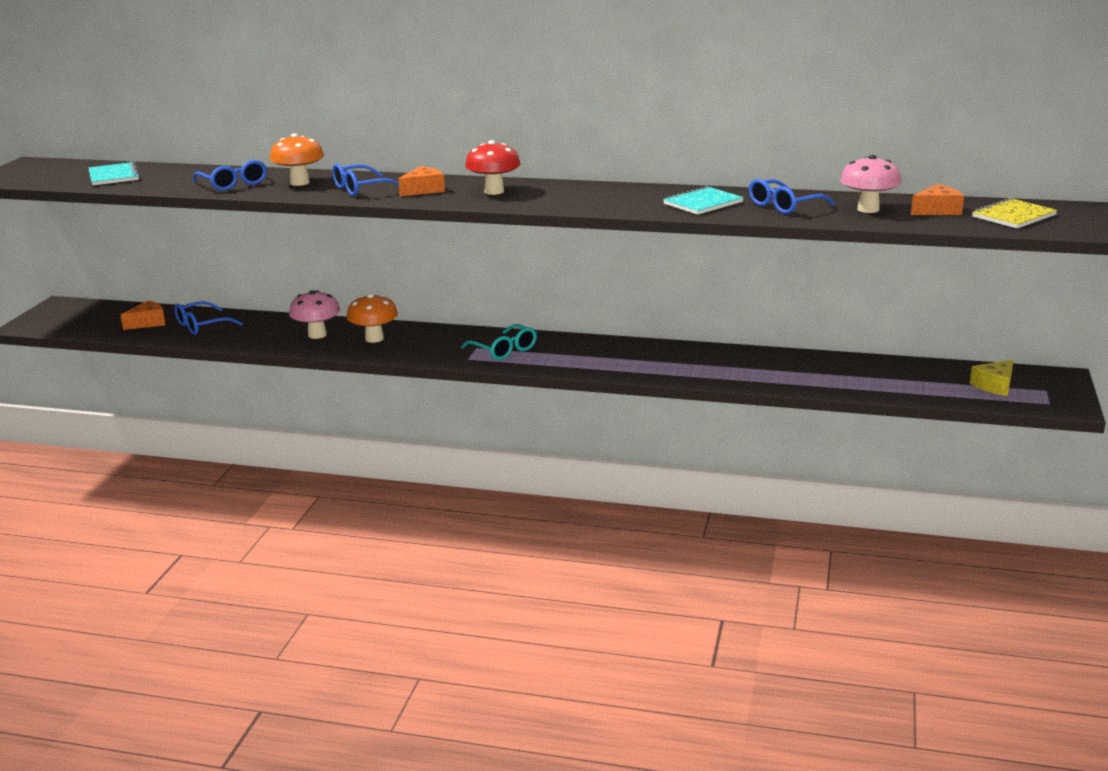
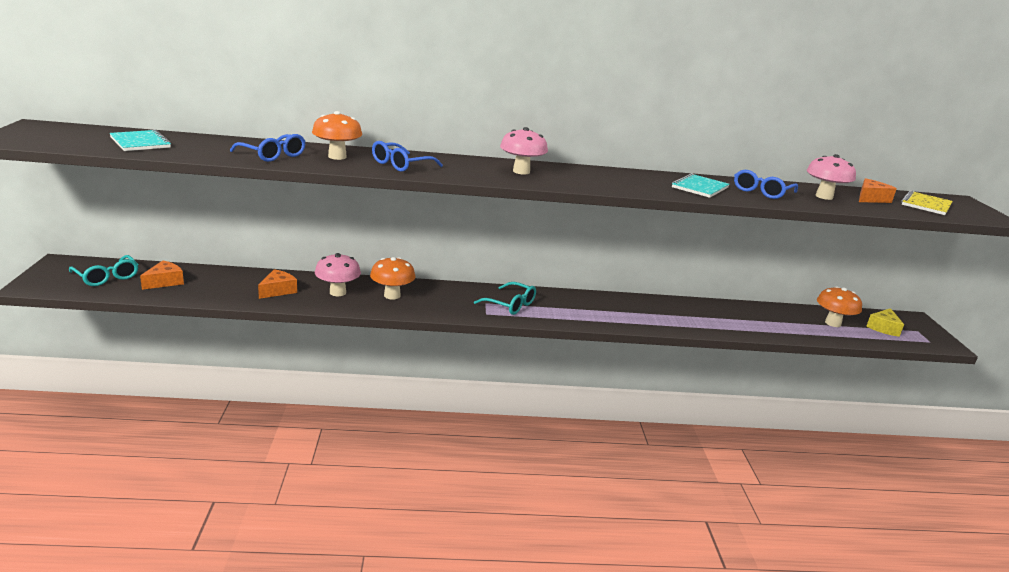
camera: 20 degrees left, 0 degrees up
blue glasses [174,301,243,335] -> none
orange cheese [398,166,445,196] -> orange cheese moved to [258,269,297,299]
red mushroom [465,140,520,195] -> pink mushroom [500,127,548,174]
none -> turquoise glasses [69,255,139,286]
none -> orange mushroom [817,286,862,327]

